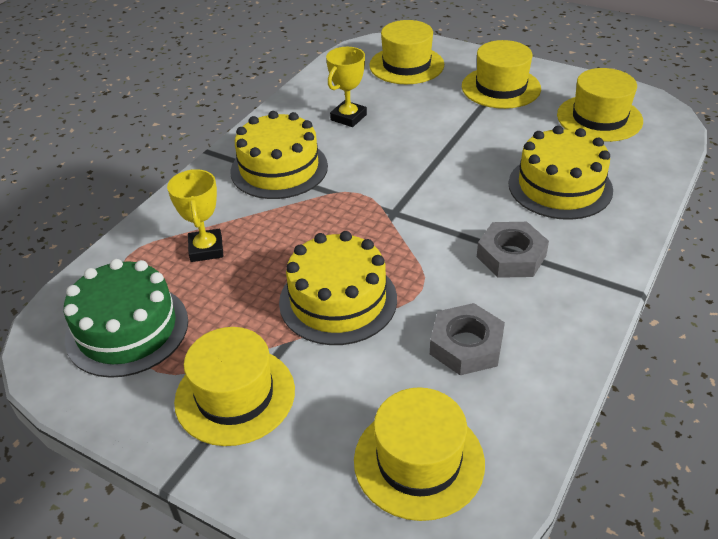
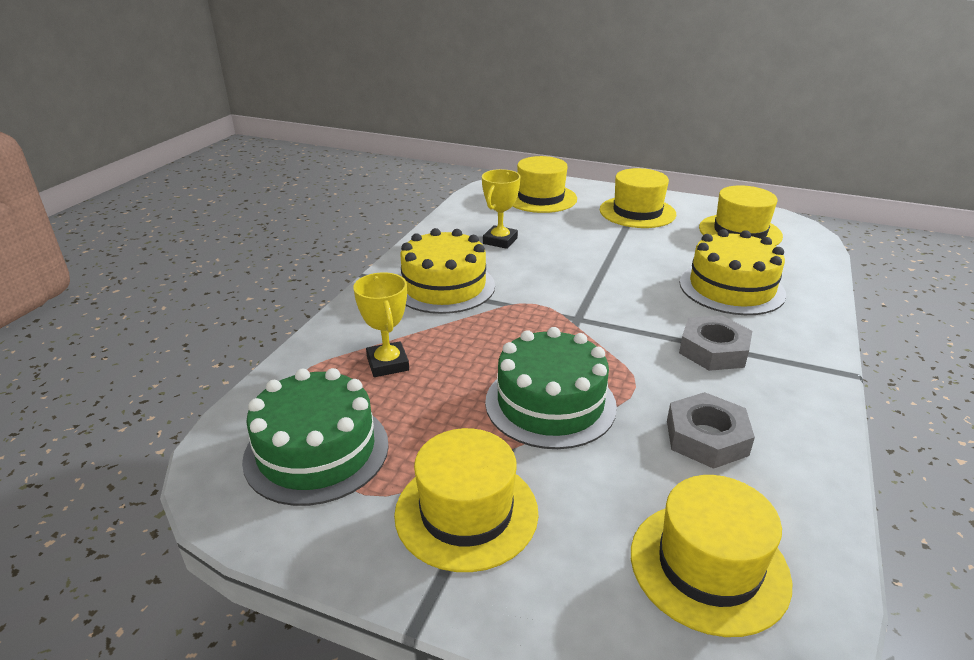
camera: 10 degrees left, 10 degrees down
yellow cake [279,231,397,345] -> green cake [485,327,617,449]

